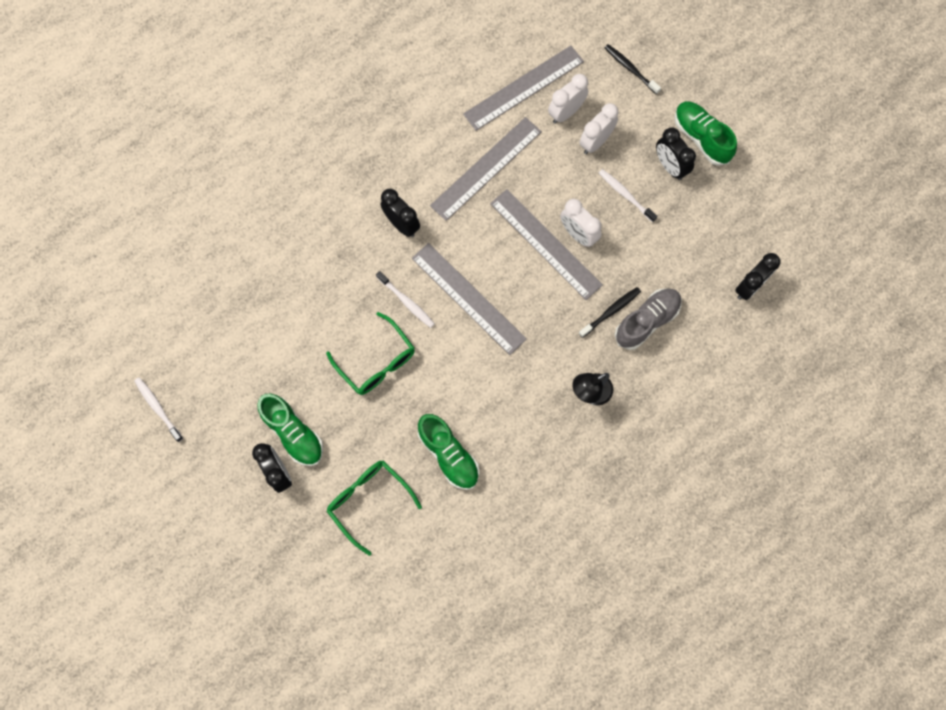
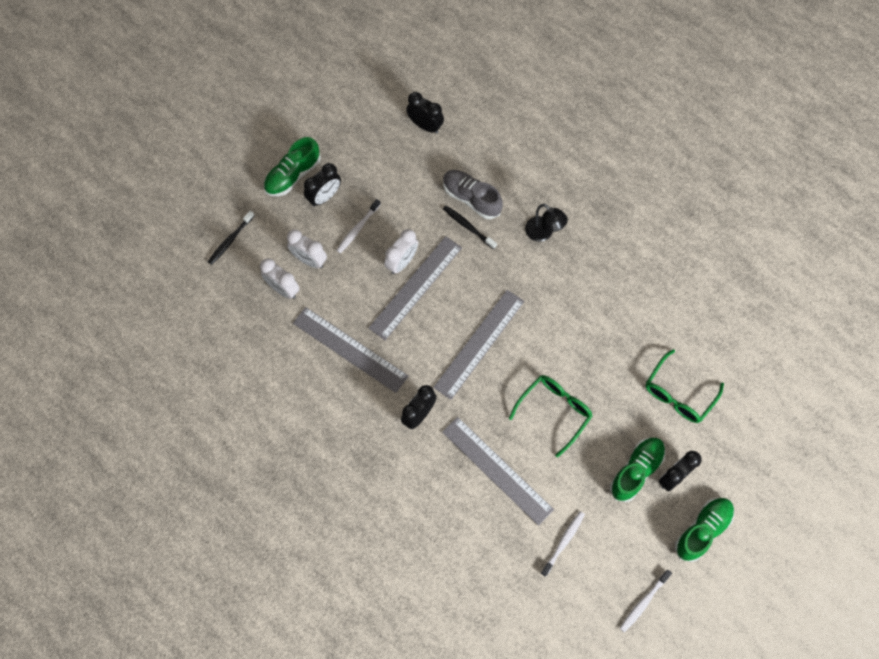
camera: 100 degrees left, 5 degrees down
white toothbrush [376,271,435,328] -> white toothbrush moved to [541,511,585,577]
green shoe [418,414,479,490] -> green shoe moved to [675,498,734,562]
grey ruler [463,46,584,131] -> grey ruler moved to [442,417,554,526]

